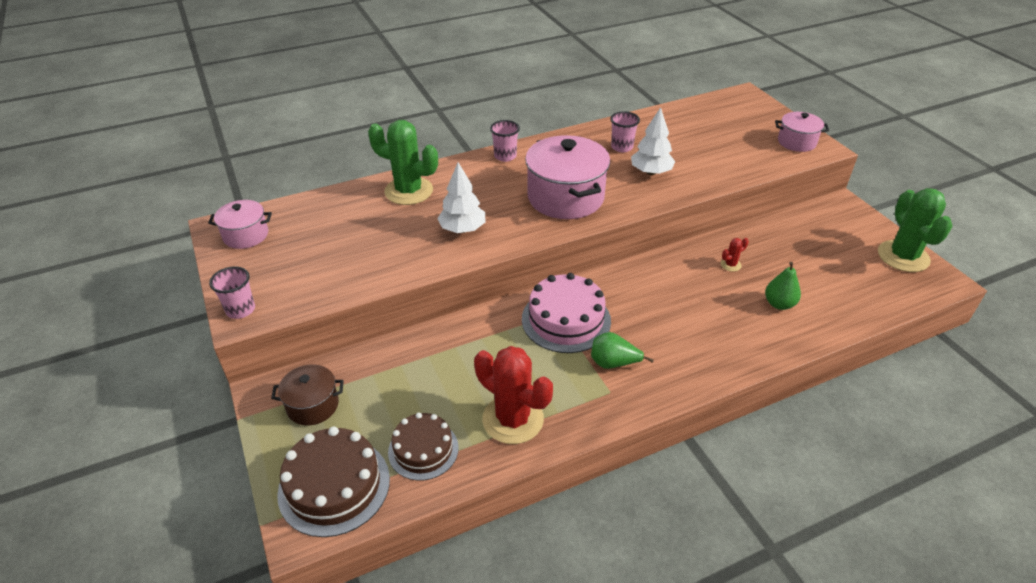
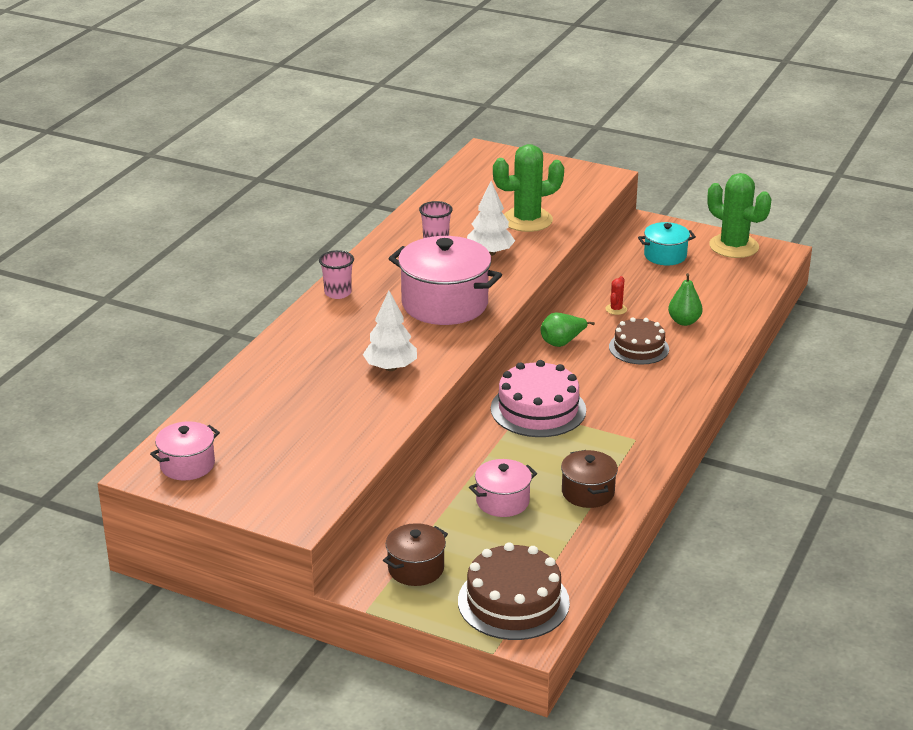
camera: 40 degrees left, 10 degrees down
pink cup [209,266,255,319] -> none
green cactus [368,120,438,205] -> green cactus moved to [493,144,564,232]
brown cake [388,412,459,481] -> brown cake moved to [609,317,669,365]
red cactus [474,346,553,444] -> brown pot [561,450,618,508]
green pear [591,332,654,369] -> green pear moved to [541,313,595,347]
pink pot [775,112,829,152] -> pink pot moved to [469,459,537,517]
none -> turquoise pot [638,222,696,265]

